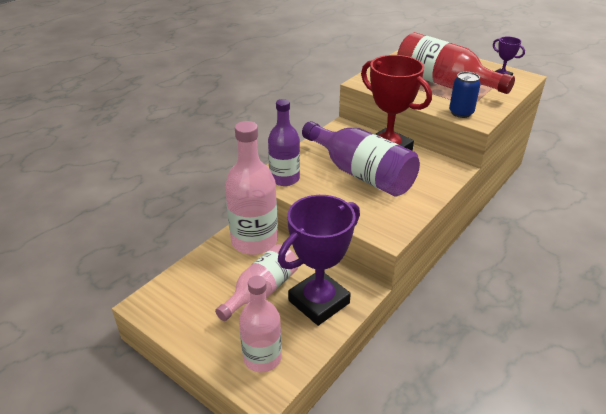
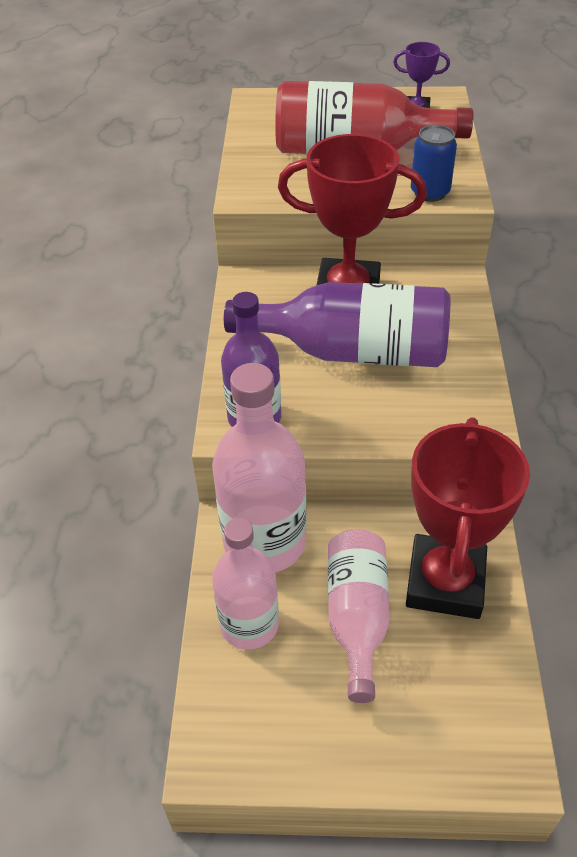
camera: 35 degrees left, 10 degrees up
pink bottle [239,275,282,372] -> pink bottle moved to [212,518,279,650]
purple trophy [278,195,360,326] -> red trophy [406,417,530,619]

